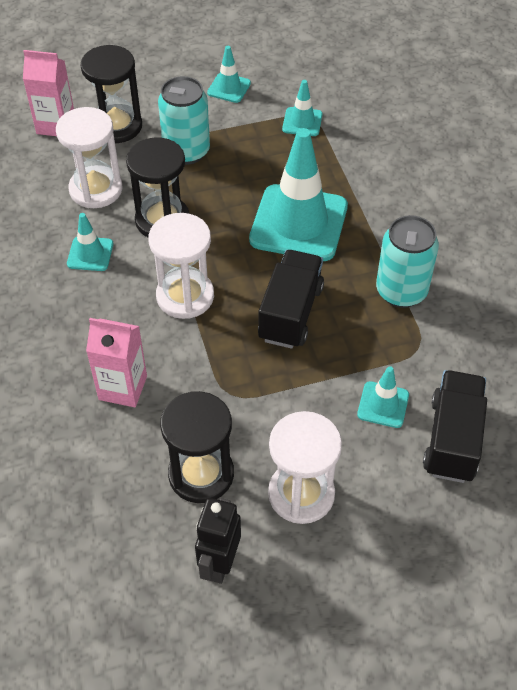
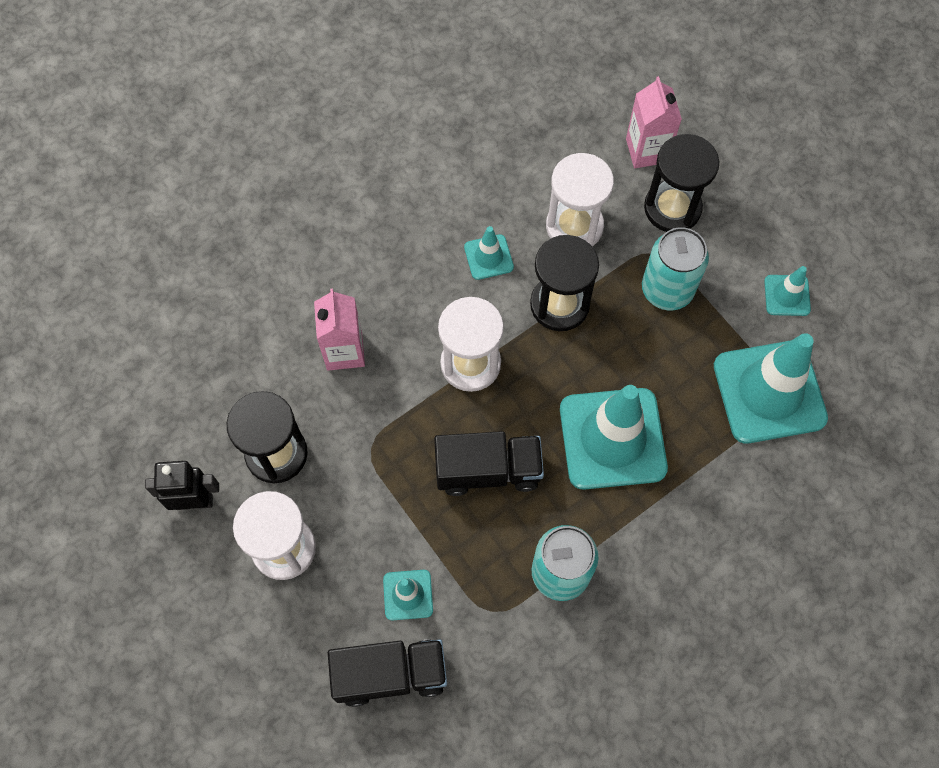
camera: 70 degrees right, 15 degrees up
turquoise traffic cone [282,80,322,136] -> turquoise traffic cone [714,333,828,444], size x2.15

